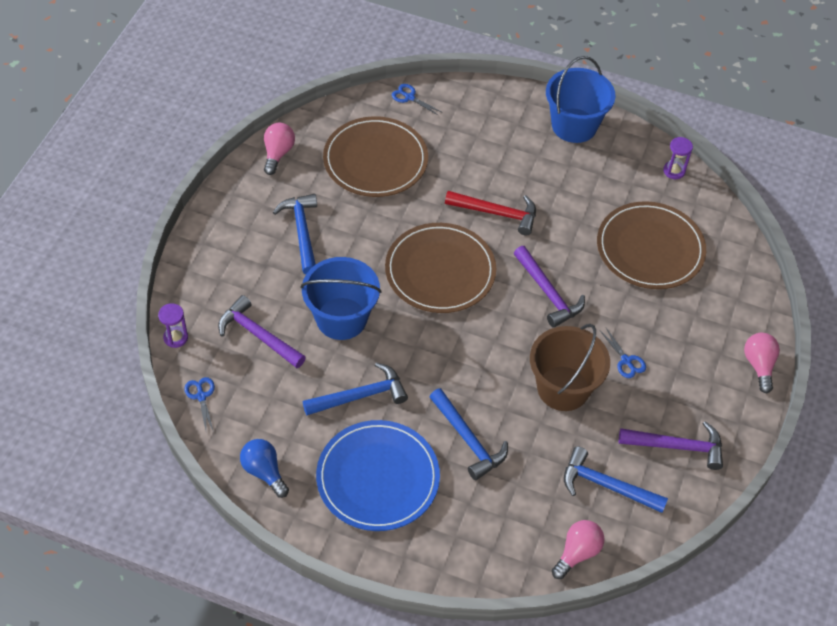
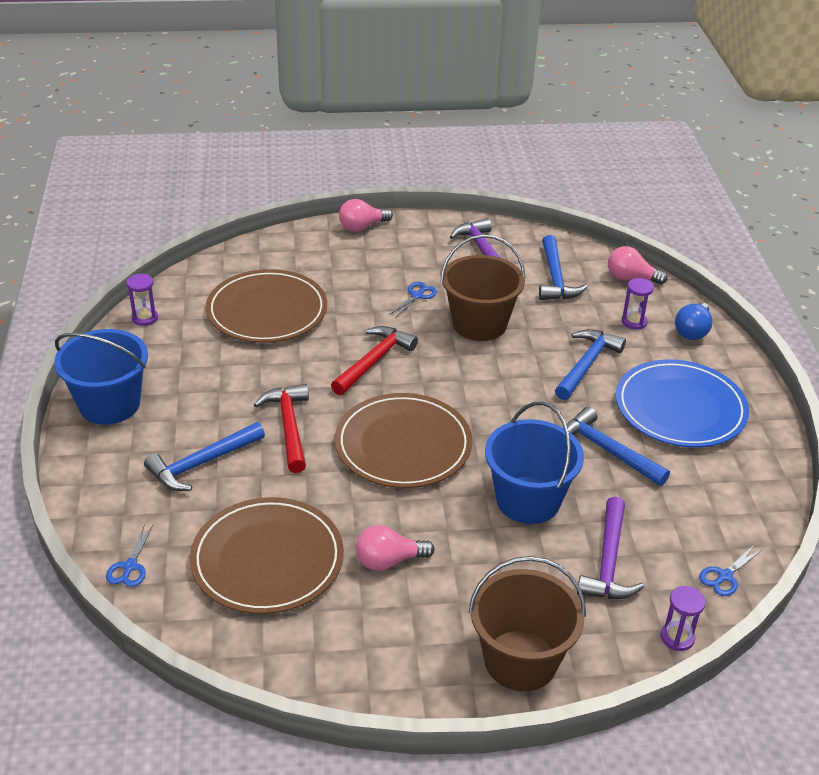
camera: 115 degrees left, 15 degrees down
blue light bulb [240,439,289,498] -> blue light bulb moved to [675,302,712,340]
pink light bulb [264,123,295,175] -> pink light bulb moved to [356,525,435,571]
blue hammer [273,194,317,274] -> blue hammer moved to [144,422,265,491]
purple hammer [514,246,585,328] -> red hammer [331,326,418,395]
none -> brown bucket [469,556,586,691]
none -> purple hourglass [622,278,654,330]

